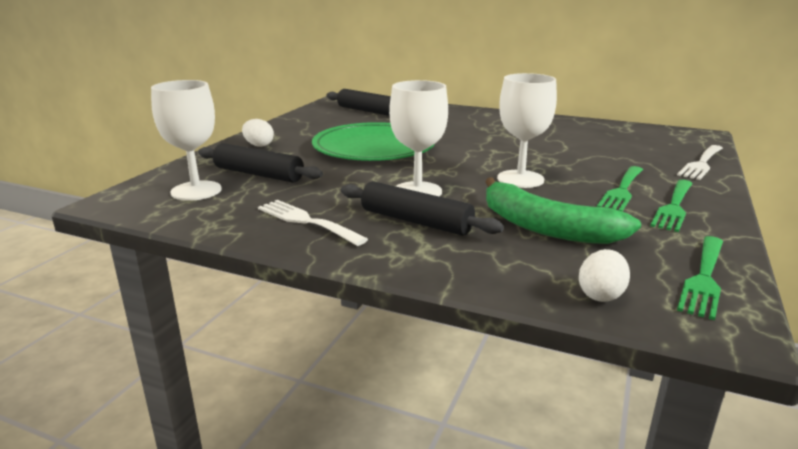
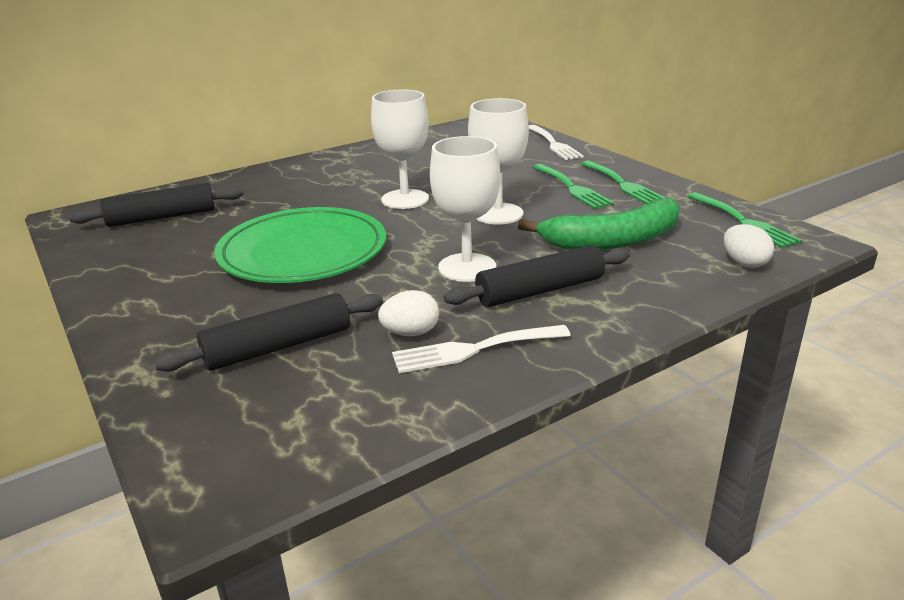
camera: 55 degrees left, 5 degrees up
white goblet [151,80,222,201] -> white goblet moved to [371,90,429,209]
white egg [242,119,274,147] -> white egg moved to [378,290,439,336]

